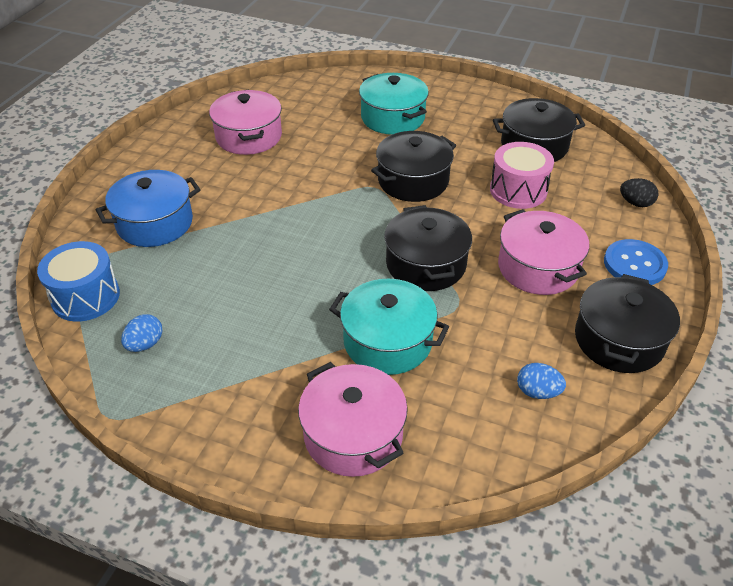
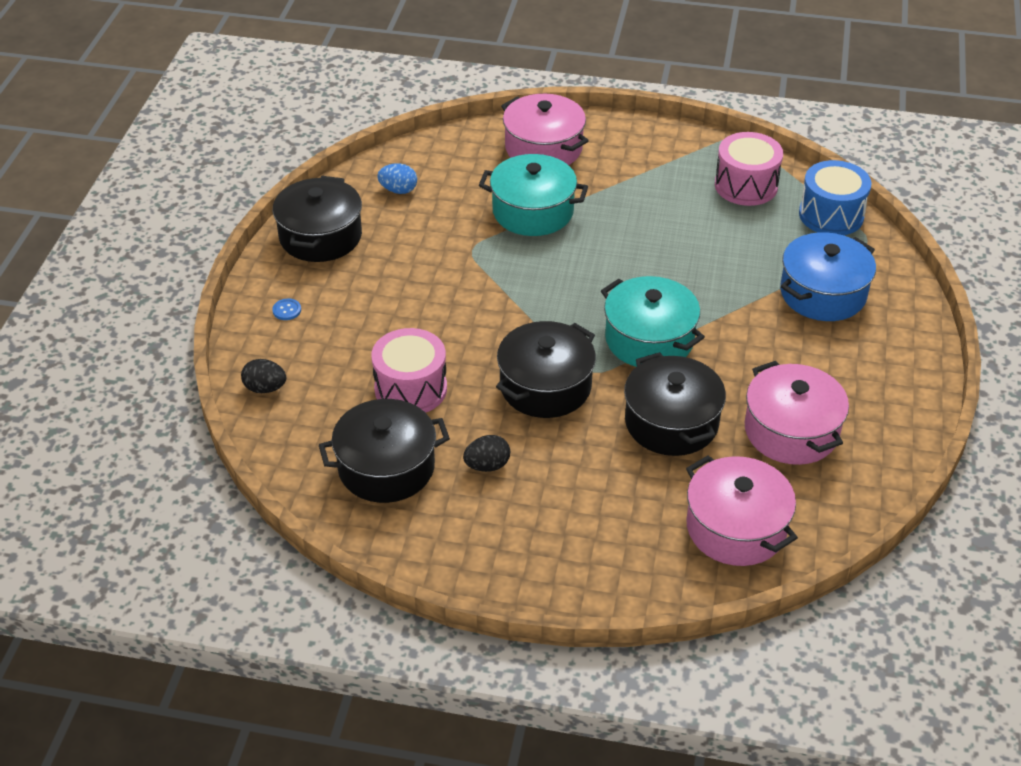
camera: 170 degrees right, 0 degrees up
blue egg [121,314,162,352] -> pink drum [715,132,783,206]
turquoise pot [359,73,429,135] -> turquoise pot moved to [601,276,705,367]
black pot [384,205,472,291] -> black pot moved to [624,352,726,456]
pink pot [498,209,589,295] -> pink pot moved to [686,455,798,566]
blue button [604,239,668,285] -> blue button [272,299,301,320], size x0.43
none -> black egg [463,435,510,472]

